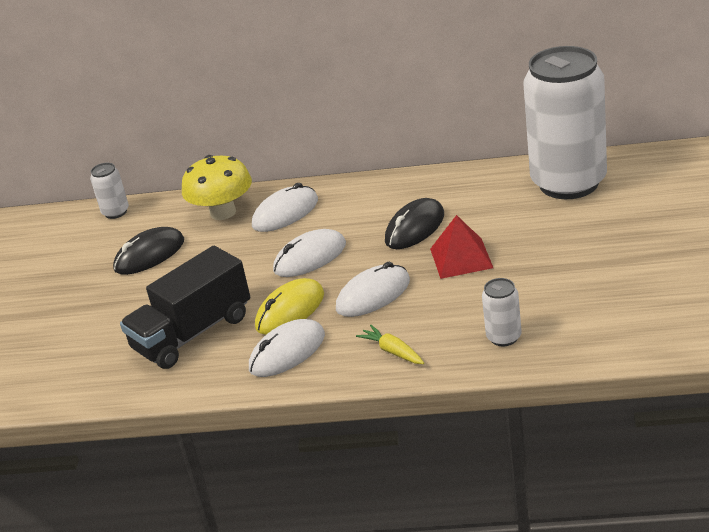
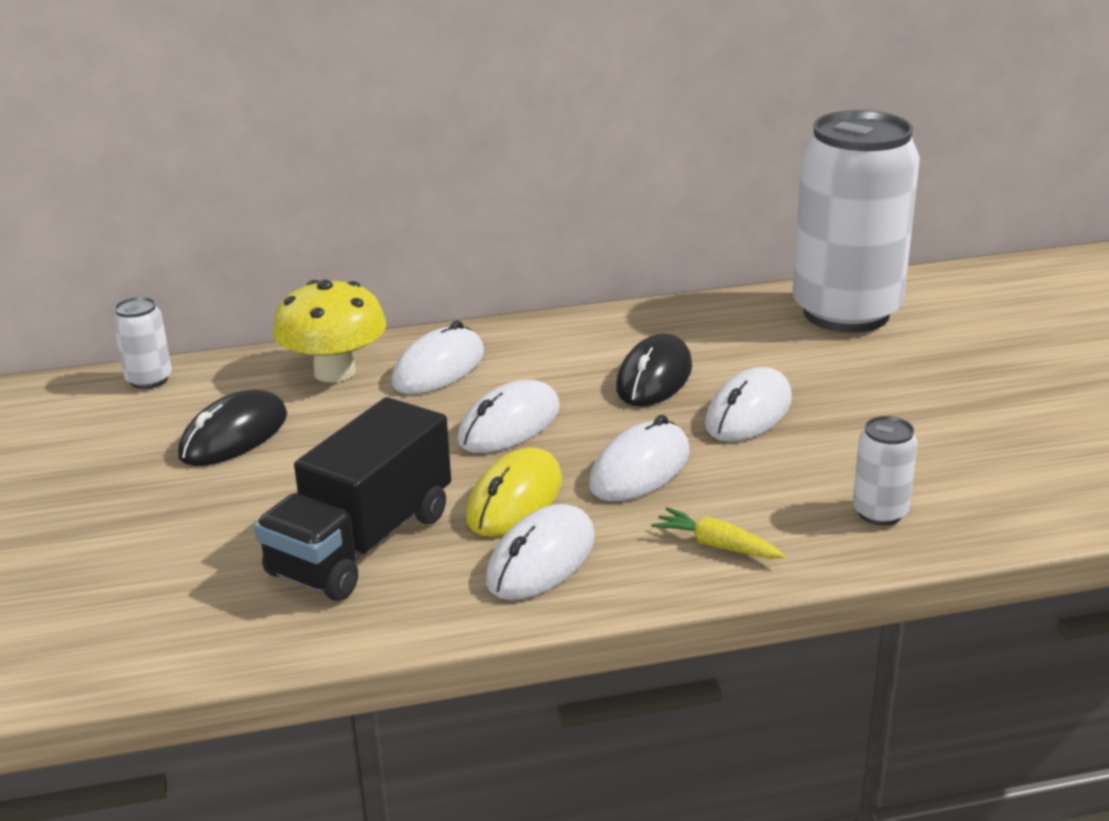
camera: 20 degrees left, 5 degrees down
red pyramid [430,215,493,279] -> white mouse [705,367,792,442]

